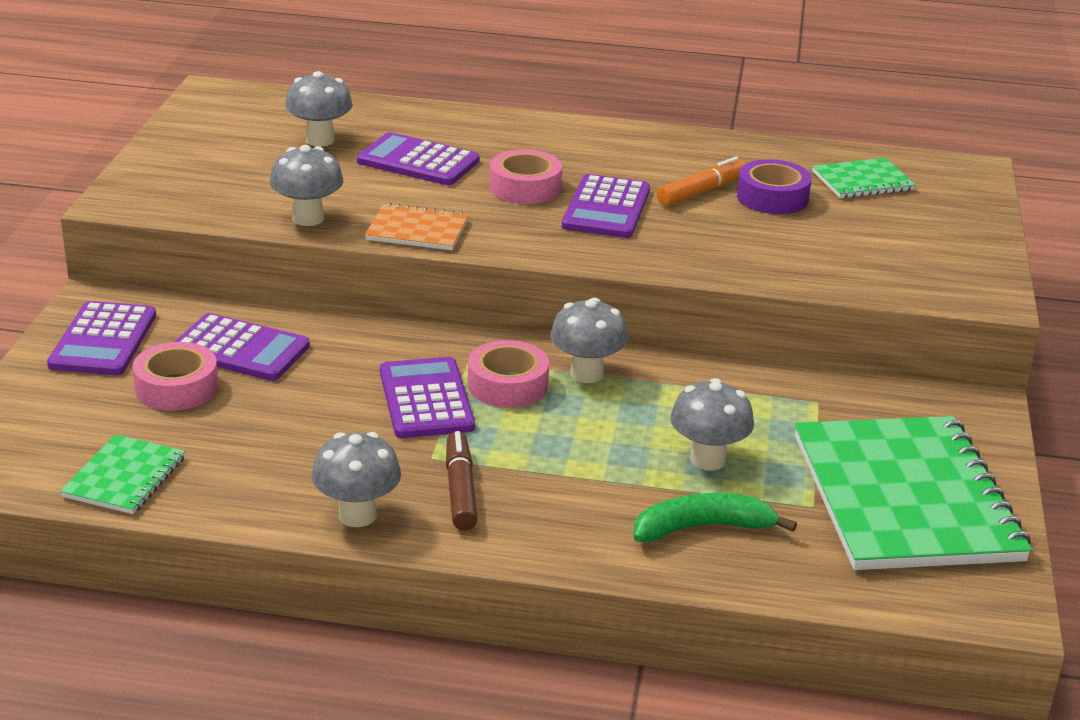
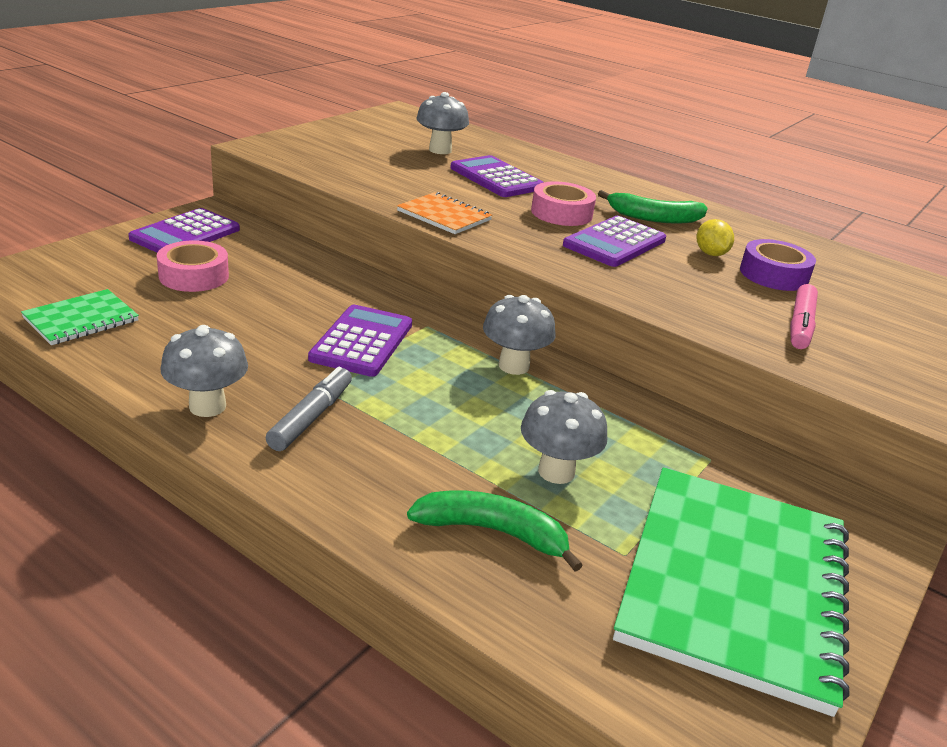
camera: 25 degrees right, 0 degrees up
purple calculator [174,313,310,381] -> none
grey mushroom [270,145,343,226] -> none
brown marker [446,431,478,531] -> grey marker [266,366,352,451]
pink tape [468,340,549,408] -> none
orange marker [657,157,745,206] -> yellow lemon [696,219,734,256]
green notebook [812,158,915,198] -> none
none -> green banana [598,190,708,224]
none -> pink marker [790,284,818,349]

